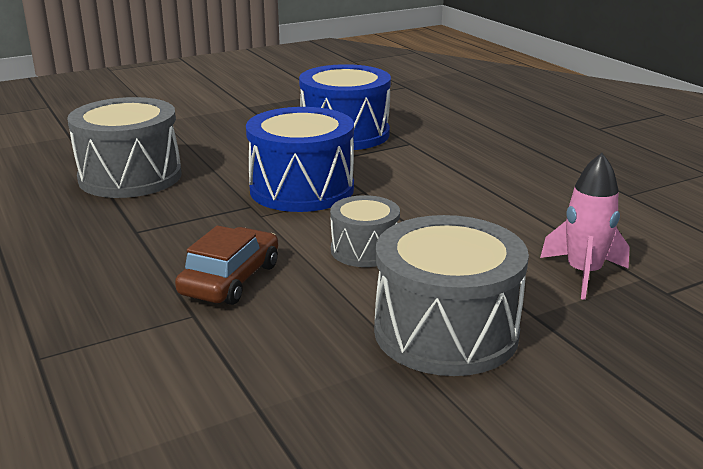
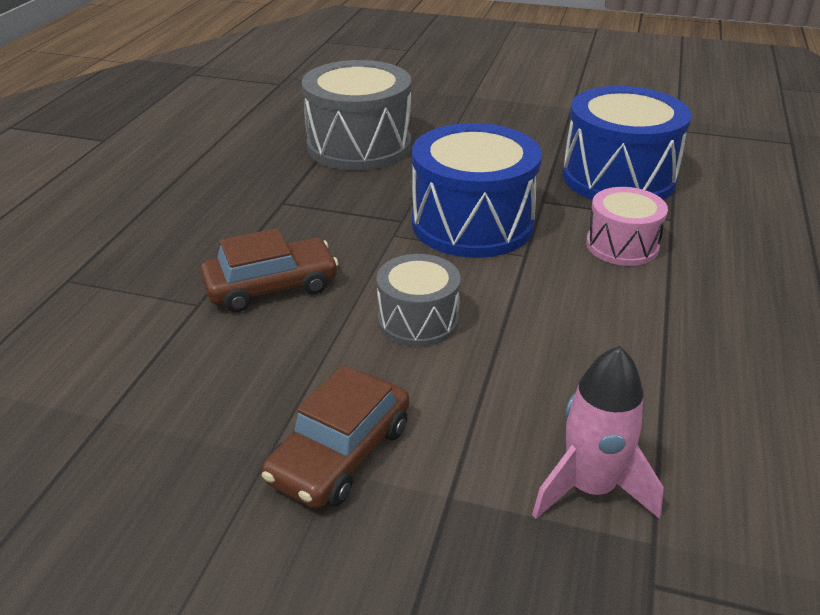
camera: 45 degrees right, 10 degrees up
grey drum [374,215,529,376] -> brown car [262,365,409,508]
none -> pink drum [586,187,668,266]

